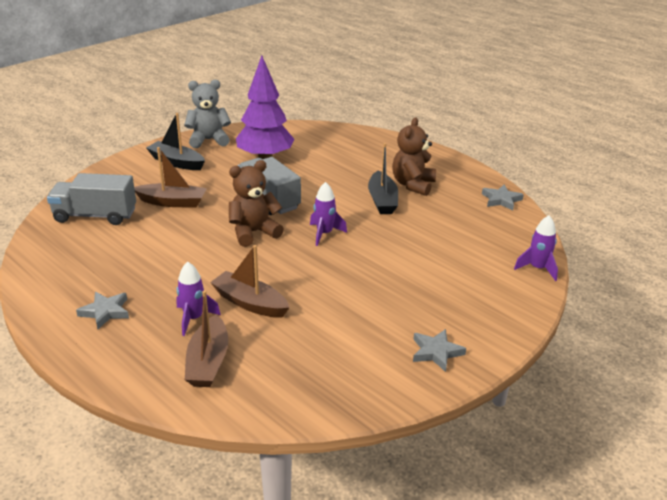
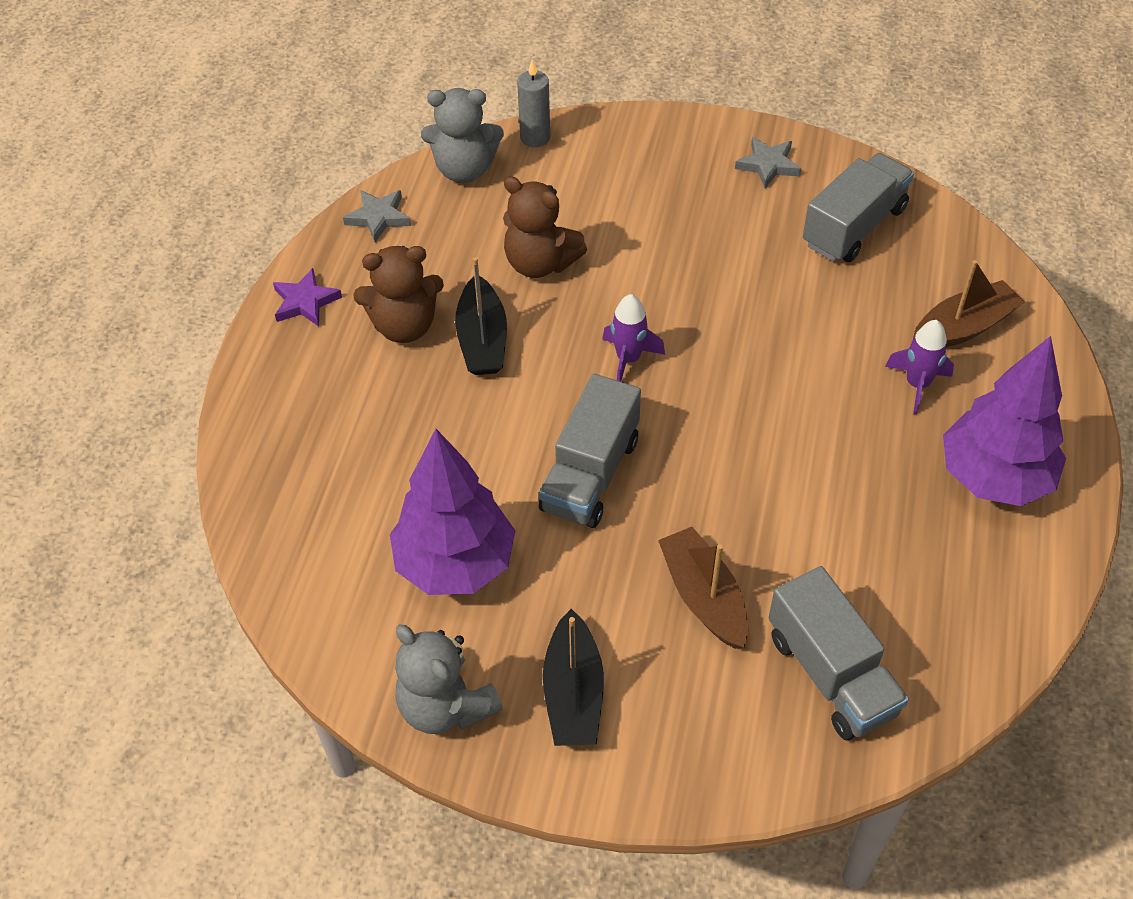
camera: 120 degrees left, 20 degrees up
grey star [76,292,129,329] -> purple tree [943,336,1066,506]
brown boat [210,245,290,318] -> none
brown teddy bear [229,160,284,247] -> brown teddy bear moved to [503,176,587,278]
black boat [368,143,398,214] -> black boat turned 120 degrees clockwise [455,257,507,375]
purple rocket [514,215,558,281] -> grey candle [517,60,550,147]
none -> purple star [273,268,342,326]
none -> grey teddy bear [421,88,504,183]
none -> grey truck [803,153,914,262]

